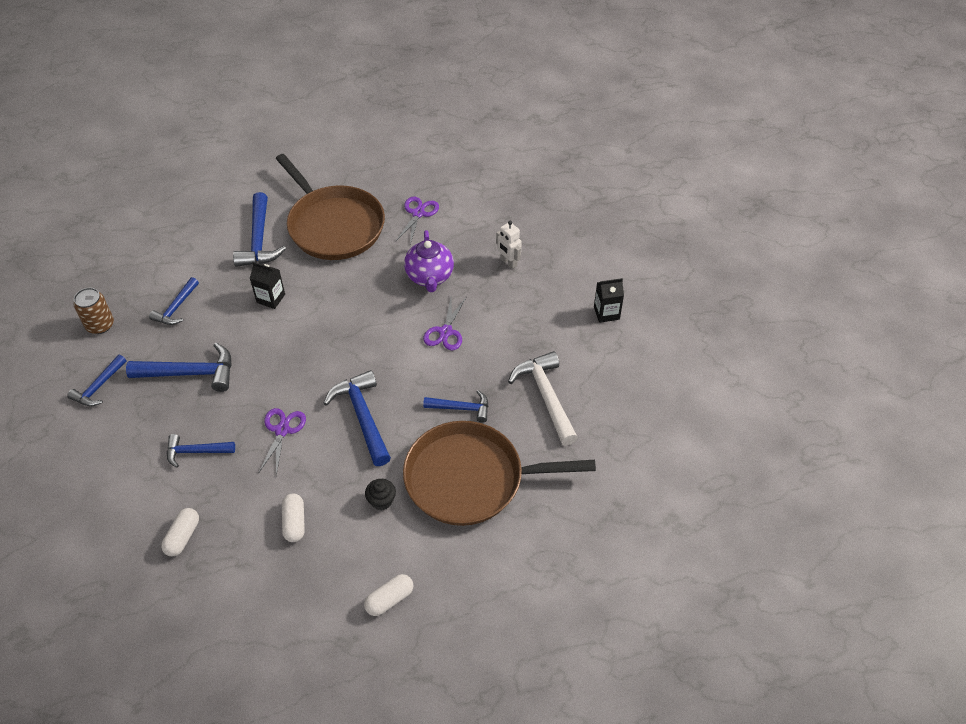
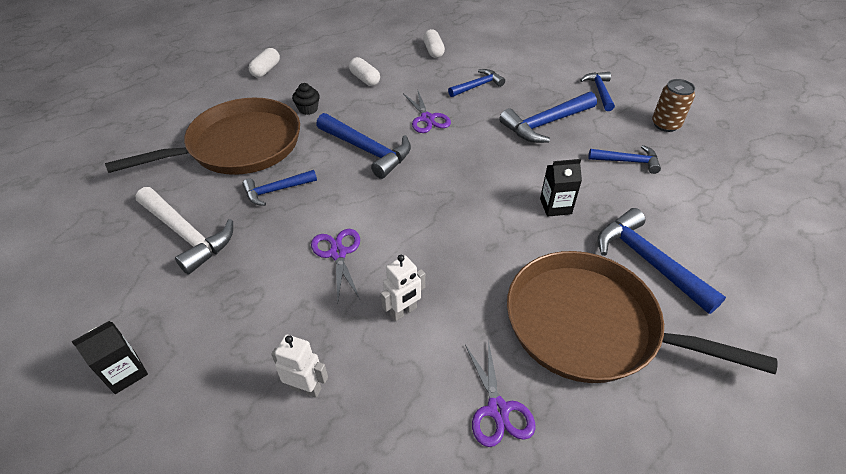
camera: 150 degrees right, 5 degrees down
blue hammer [149,277,199,325] -> blue hammer turned 105 degrees clockwise [588,145,661,174]
purple teapot [404,230,454,292] -> white robot [381,255,425,321]

